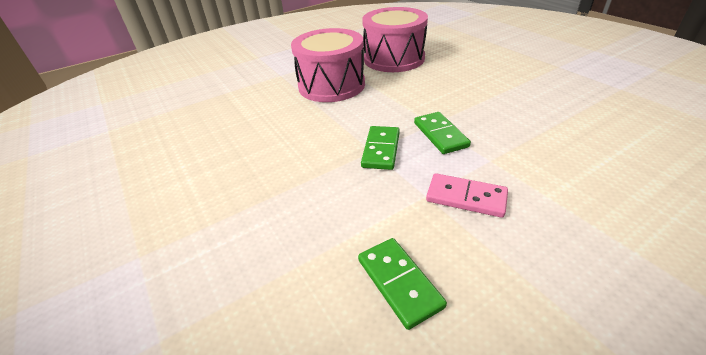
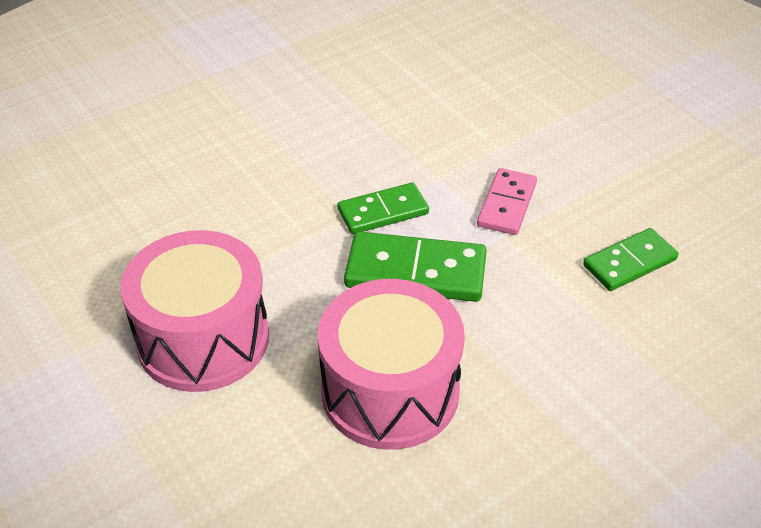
camera: 95 degrees left, 5 degrees up
green domino [361,126,400,170] -> green domino [344,231,487,302], size x1.52
pink drum [362,7,428,72] -> pink drum moved to [318,279,465,450]

